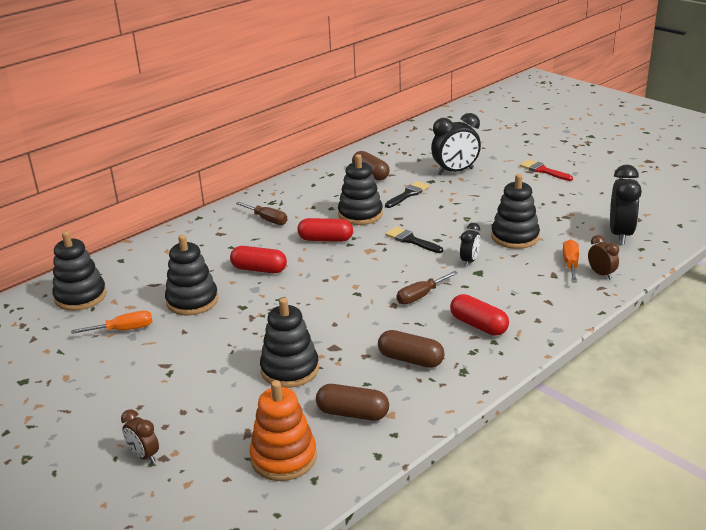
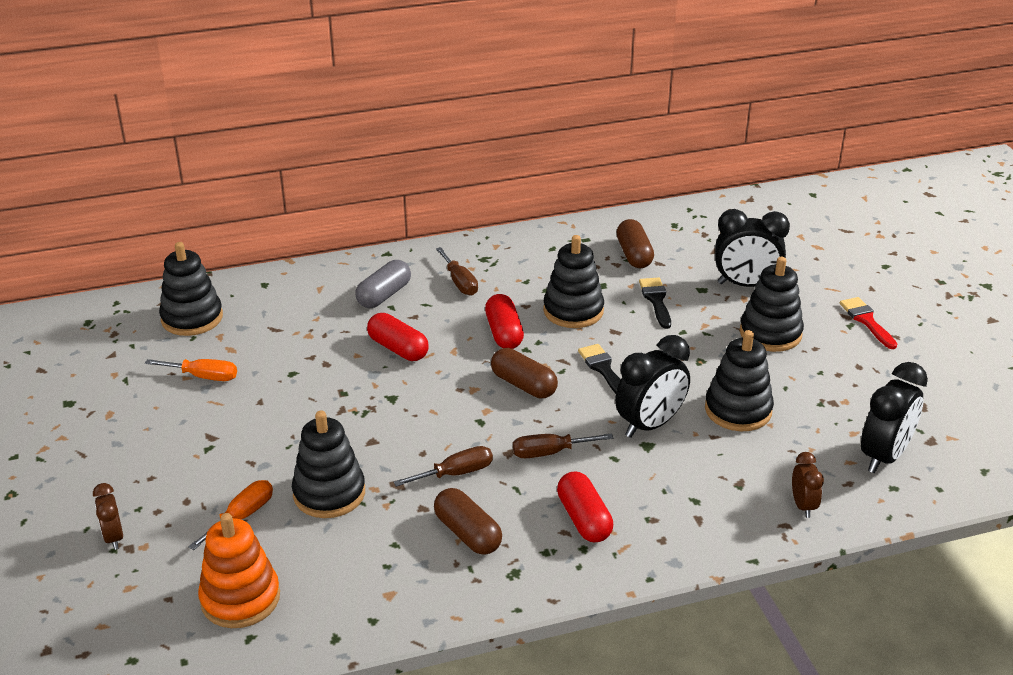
camera: 25 degrees right, 5 degrees up
black stacking toy [165,235,218,315] -> black stacking toy moved to [740,257,804,352]
red capsule [297,218,353,242] -> red capsule turned 45 degrees clockwise [485,294,524,349]
brown capsule [316,384,389,421] -> brown capsule moved to [491,348,558,399]
black brush [385,181,429,208] -> black brush turned 75 degrees counterclockwise [639,277,671,329]
black clock [460,223,480,267] -> black clock [615,335,690,438], size x1.84
orange screwdriver [563,239,579,283] -> orange screwdriver moved to [188,480,273,550]
none -> grey capsule [355,260,411,308]
none -> brown screwdriver [394,446,493,487]

